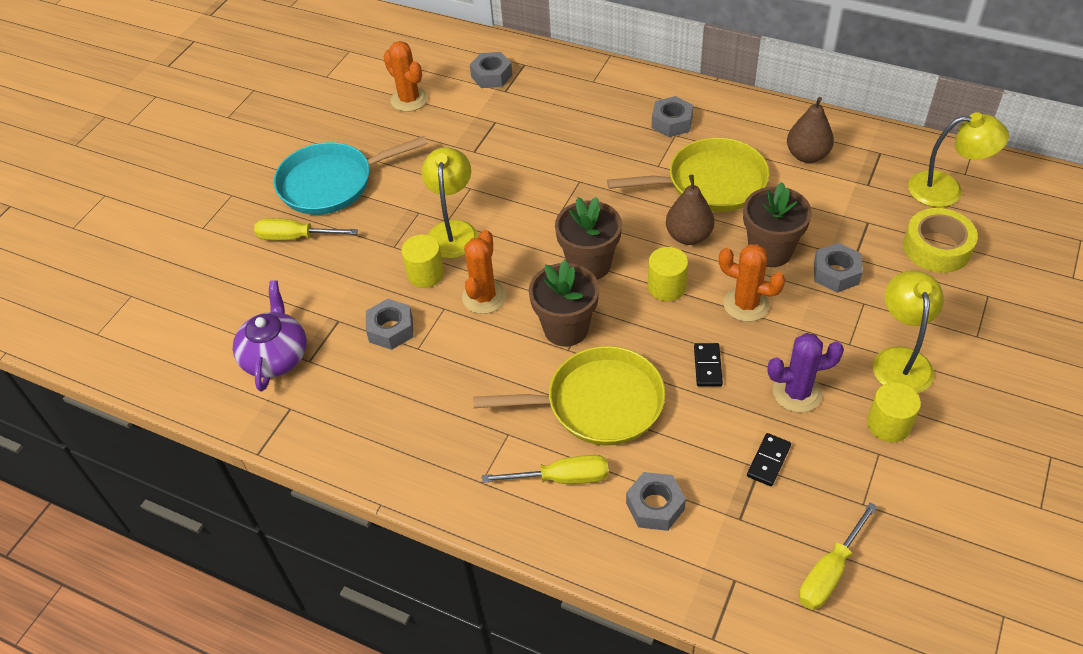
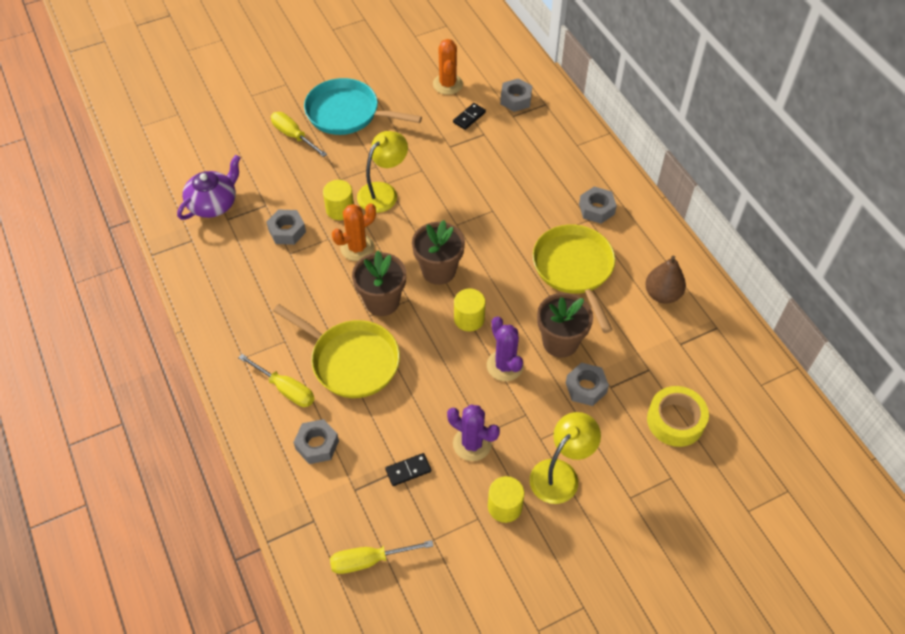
camera: 35 degrees right, 5 degrees up
yellow pan [607,138,770,212] -> yellow pan turned 135 degrees counterclockwise [533,225,615,333]
brown pear [666,175,714,245] -> none
black domino [694,343,723,387] -> black domino moved to [453,103,486,130]
orange cactus [719,244,785,322] -> purple cactus [487,316,524,381]
yellow lamp [908,112,1009,207] -> none

